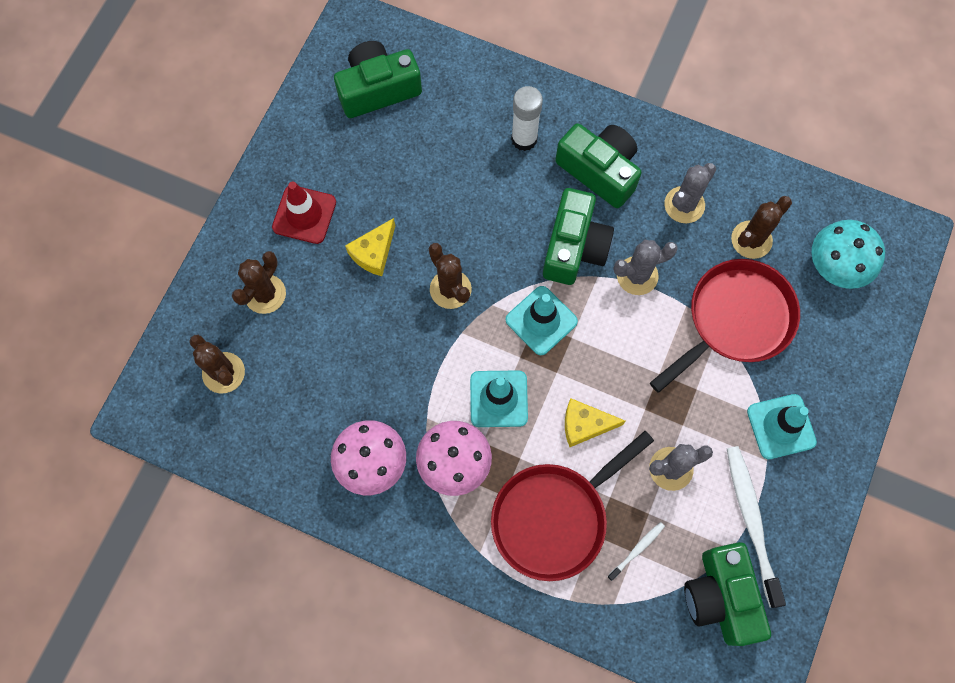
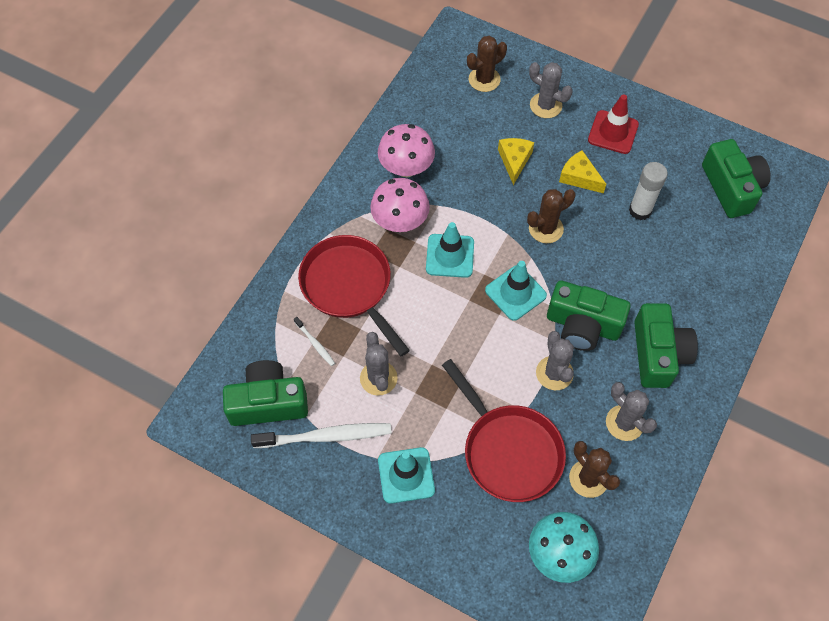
camera: 95 degrees right, 10 degrees down
brown cactus [232,251,286,314] -> grey cactus [529,62,573,118]
white glue stick [511,86,543,151] -> white glue stick moved to [629,162,668,220]
green camera [555,123,642,208] -> green camera turned 45 degrees counterclockwise [634,303,698,388]
yellow cheese [565,398,626,447] -> yellow cheese moved to [498,138,534,185]

